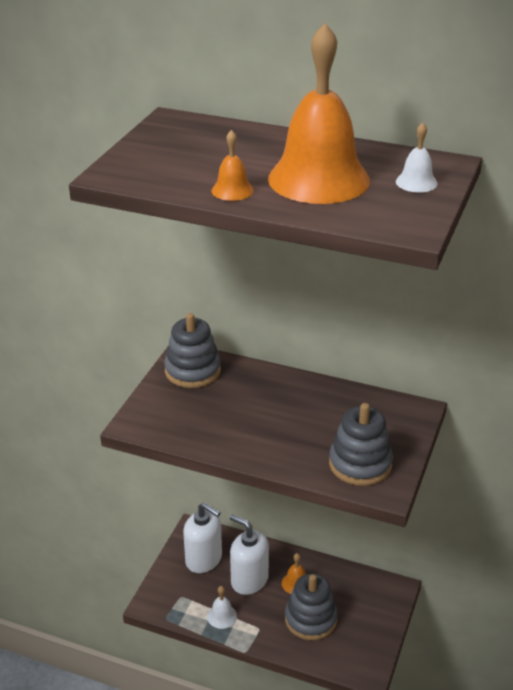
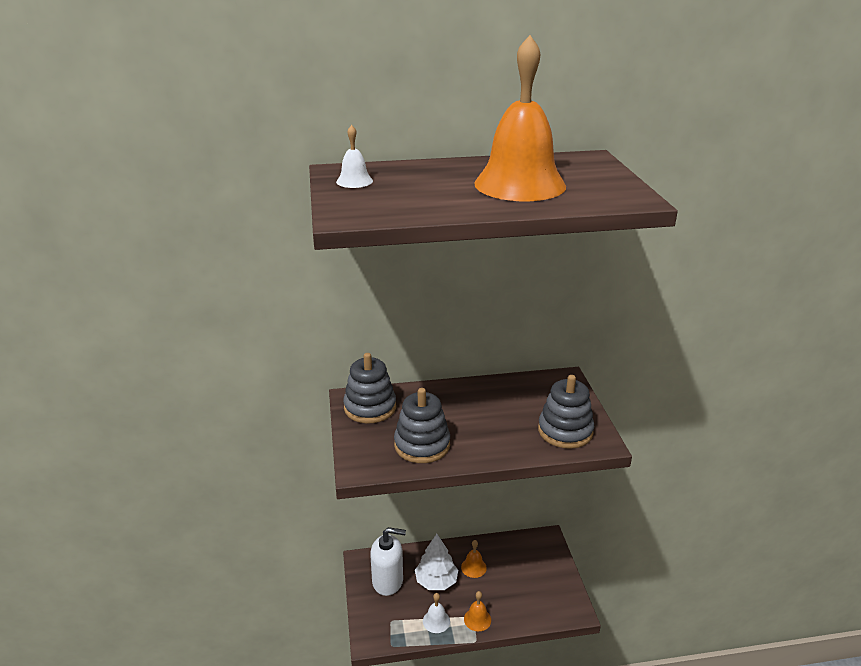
camera: 30 degrees left, 5 degrees down
orange bell [212,130,254,201] -> orange bell moved to [464,591,491,631]
white soap dispenser [230,514,269,595] -> white tree [415,534,458,590]
grey stacking toy [285,574,338,640] -> grey stacking toy moved to [394,388,450,463]
white bell [396,123,438,193] -> white bell moved to [336,125,373,188]

